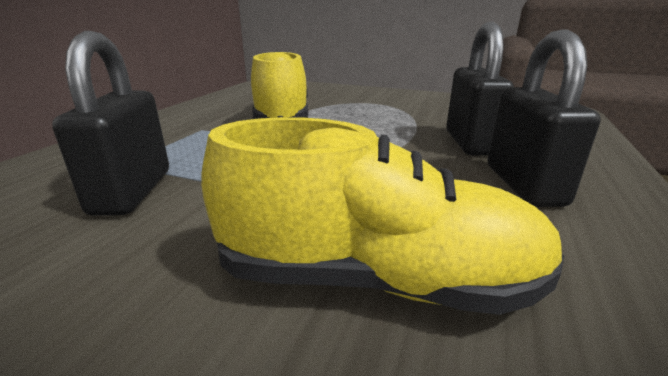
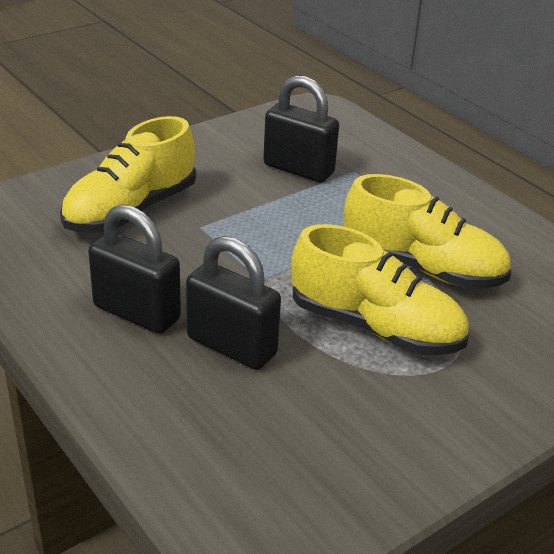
camera: 120 degrees right, 10 degrees up
none -> yellow shoe [291,224,469,355]

